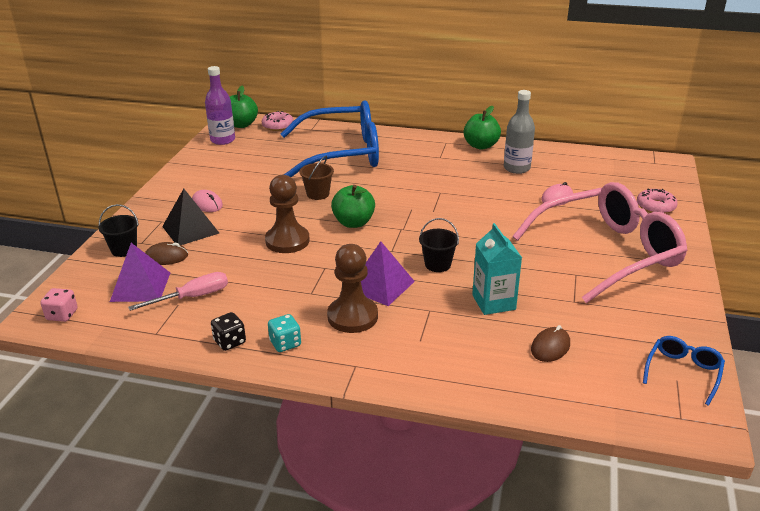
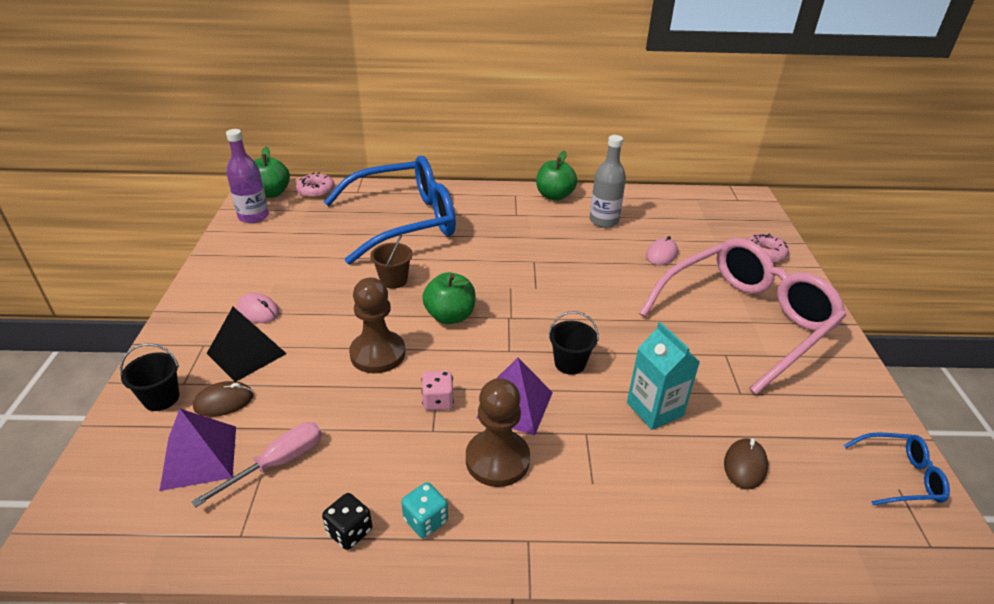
camera: 15 degrees left, 5 degrees up
pink dice [41,288,77,322] -> pink dice moved to [421,371,454,410]
blue glasses [643,336,725,406] -> blue glasses turned 75 degrees clockwise [844,432,950,505]

